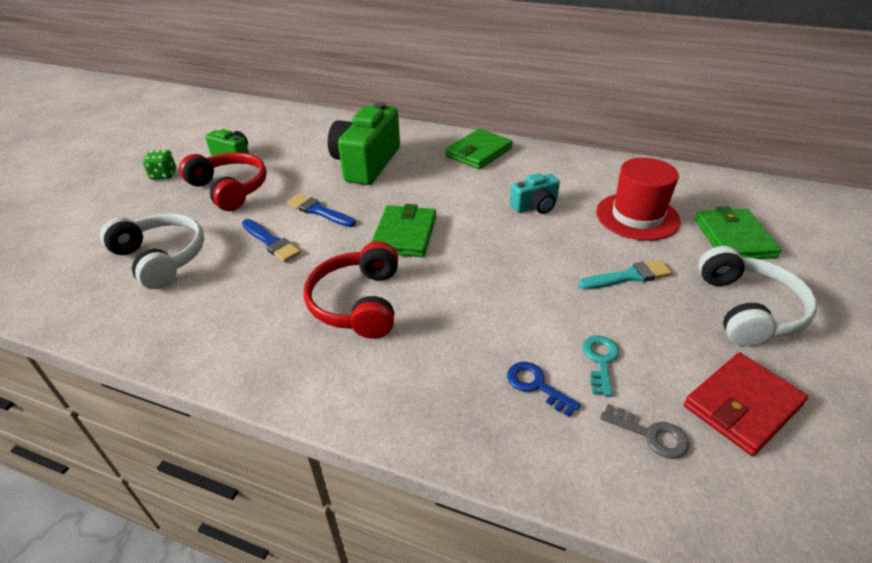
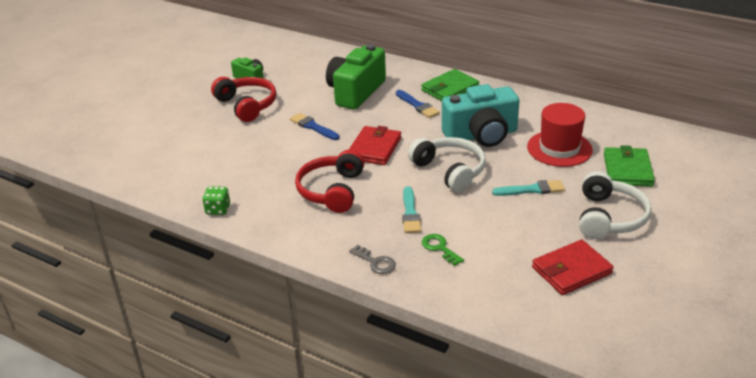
camera: 10 degrees right, 5 degrees down
white headphones [100,213,204,289] -> white headphones moved to [408,137,486,192]
green dice [143,150,176,180] -> green dice moved to [202,186,230,215]
blue brush [242,219,301,262] -> blue brush moved to [396,90,440,118]
green wallet [371,204,436,257] -> red wallet [349,126,401,165]
blue key [507,362,581,417] -> green key [422,234,464,266]
turquoise camera [510,173,560,214] -> turquoise camera [442,84,519,147], size x1.96
turquoise key [582,335,619,396] -> none
grey key [600,404,689,459] -> grey key moved to [349,245,396,274]
none -> turquoise brush [402,186,421,233]

